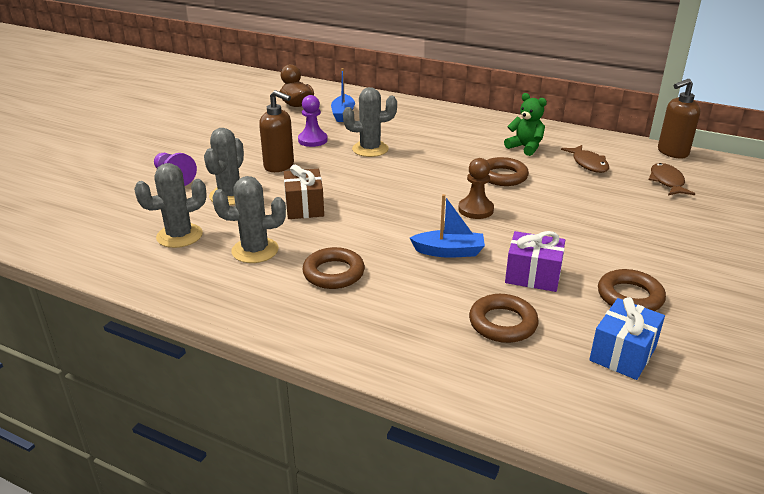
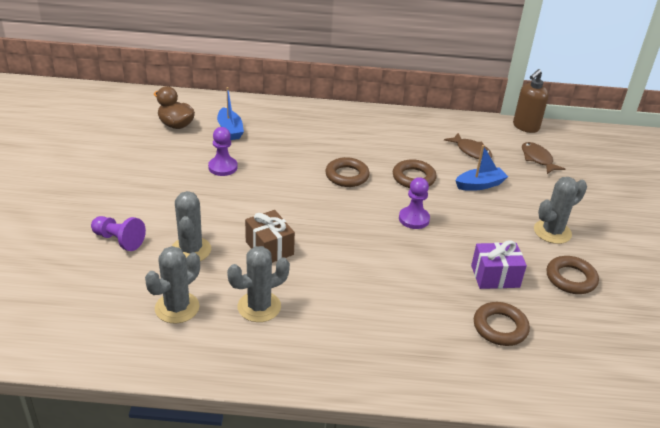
camera: 25 degrees left, 5 degrees up
brown soap dispenser [259,90,294,172] -> none
brown ring [302,247,365,289] -> brown ring moved to [325,157,370,187]
grey cactus [343,87,397,157] -> grey cactus moved to [534,177,587,244]
blue boat [410,194,485,258] -> blue boat moved to [455,145,508,191]
brown pawn [458,158,494,219] -> purple pawn [399,177,430,229]
green teddy bear [504,93,547,156] -> none
blue gift [589,297,665,380] -> none

